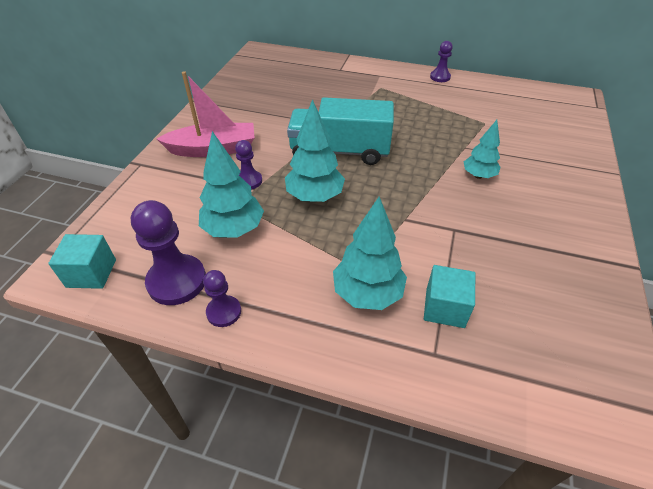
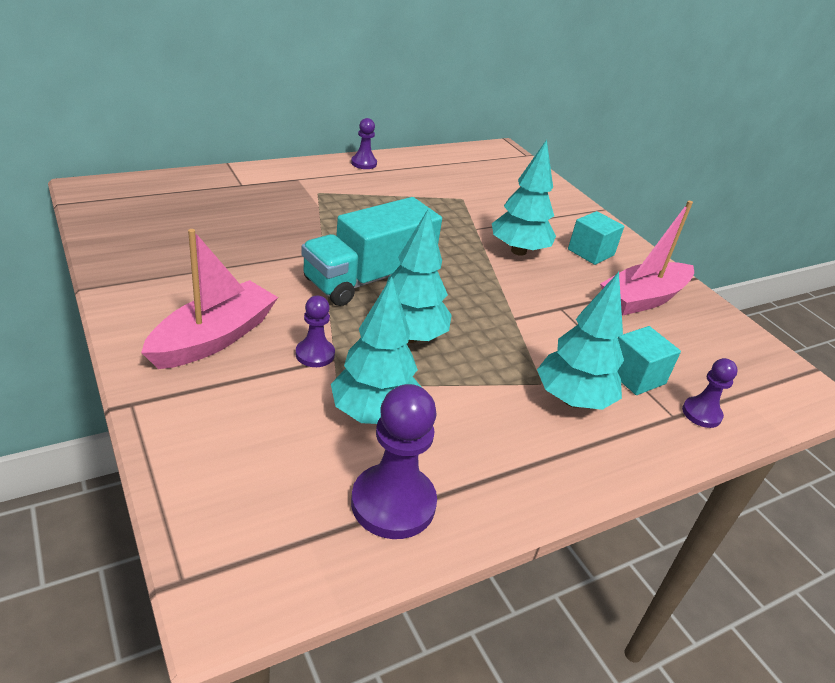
camera: 50 degrees left, 10 degrees down
turquoise cube [48,234,116,289] -> turquoise cube moved to [568,211,624,265]
purple pawn [203,270,241,327] -> purple pawn moved to [682,358,738,428]
turquoise tree [464,120,501,179] -> turquoise tree [492,140,556,256], size x1.58
none -> pink boat [600,201,694,316]

